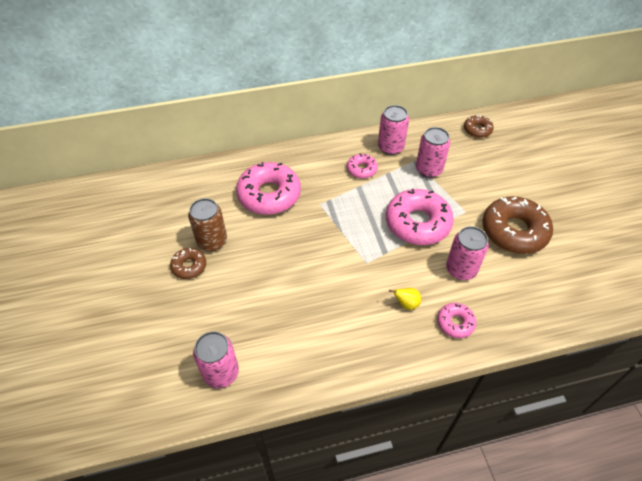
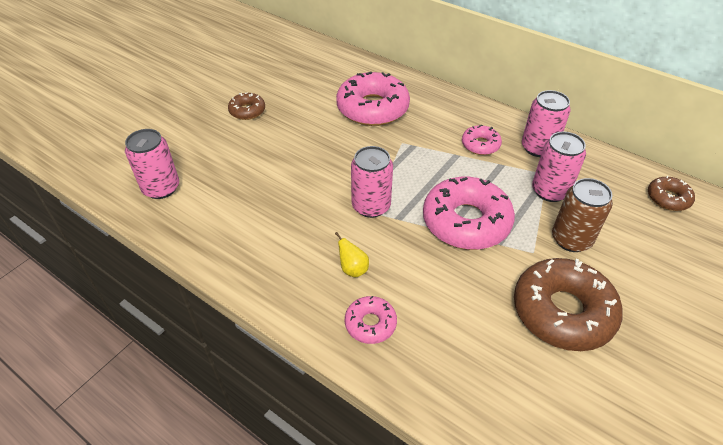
camera: 50 degrees right, 5 degrees down
brown can [188,198,227,251] -> brown can moved to [552,178,613,252]
pink can [446,226,489,280] -> pink can moved to [351,146,393,218]

